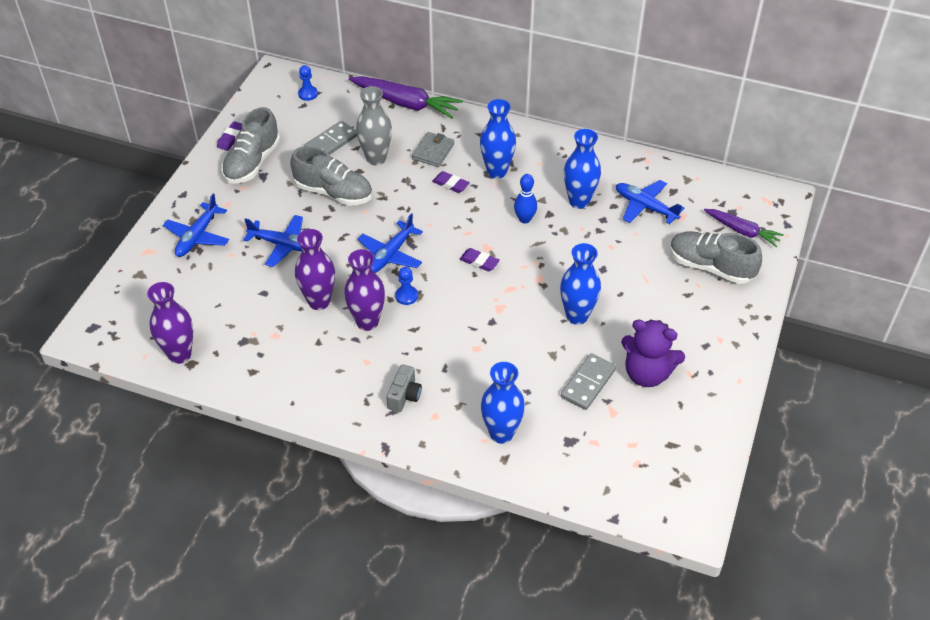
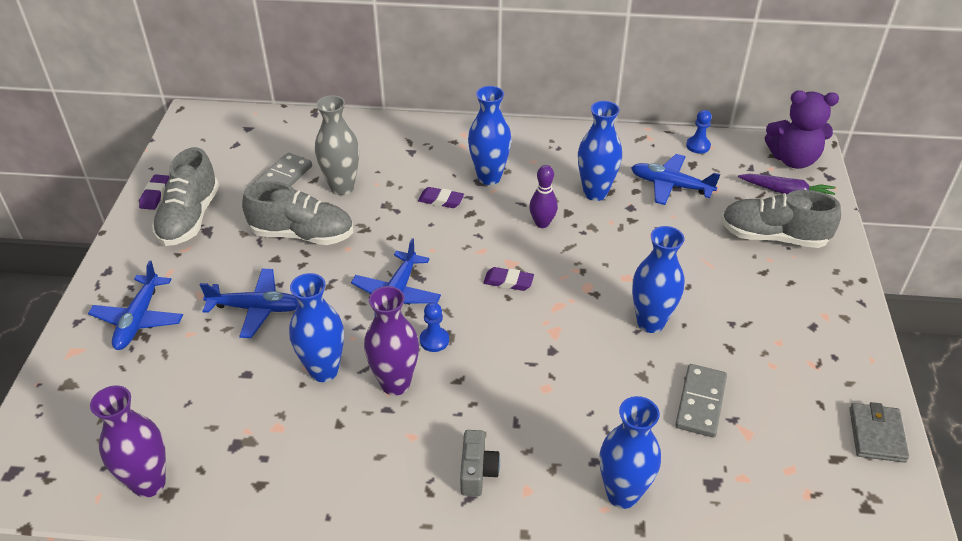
camera: 15 degrees left, 5 degrees down
purple vase [295,229,335,310] -> blue vase [289,273,344,382]
blue pawn [298,65,318,101] -> blue pawn moved to [686,110,712,153]
purple carrot [349,76,463,119] -> none
grey wallet [412,132,454,167] -> grey wallet moved to [849,402,909,463]
blue bowling pin [514,174,537,224] -> purple bowling pin [529,165,558,228]
purple teddy bear [621,319,685,387] -> purple teddy bear moved to [765,90,839,169]

